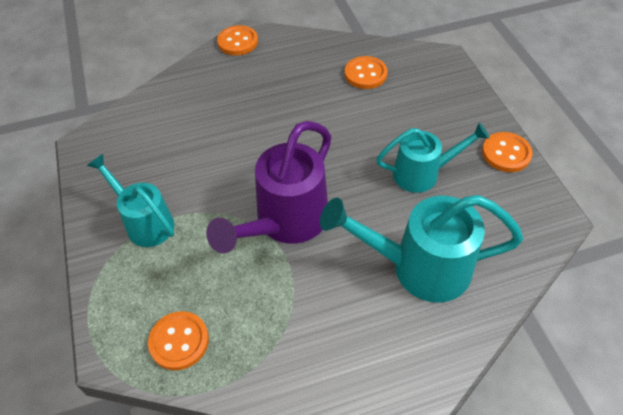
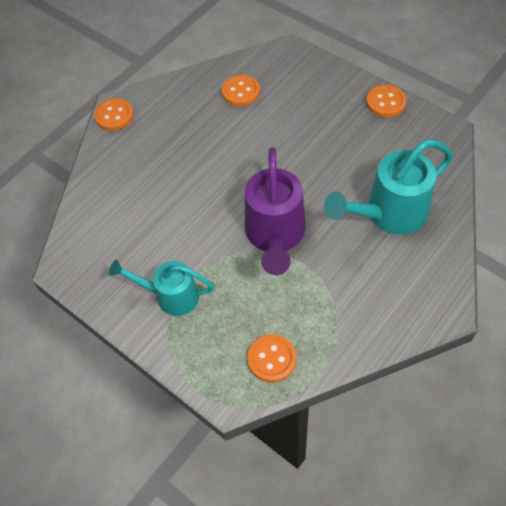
camera: 30 degrees left, 5 degrees up
turquoise watering can [376,122,490,193] -> none

